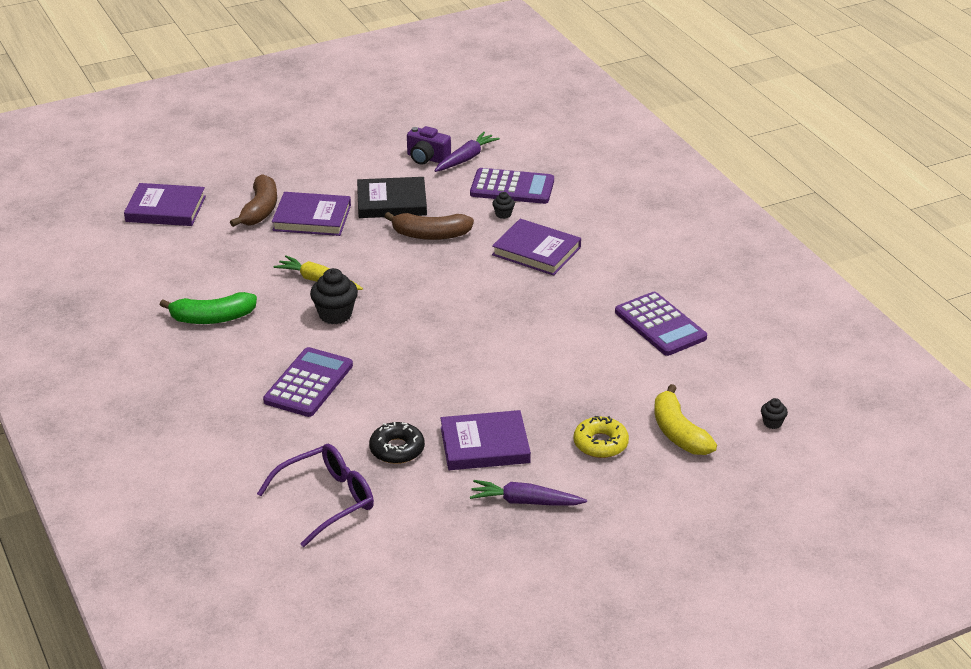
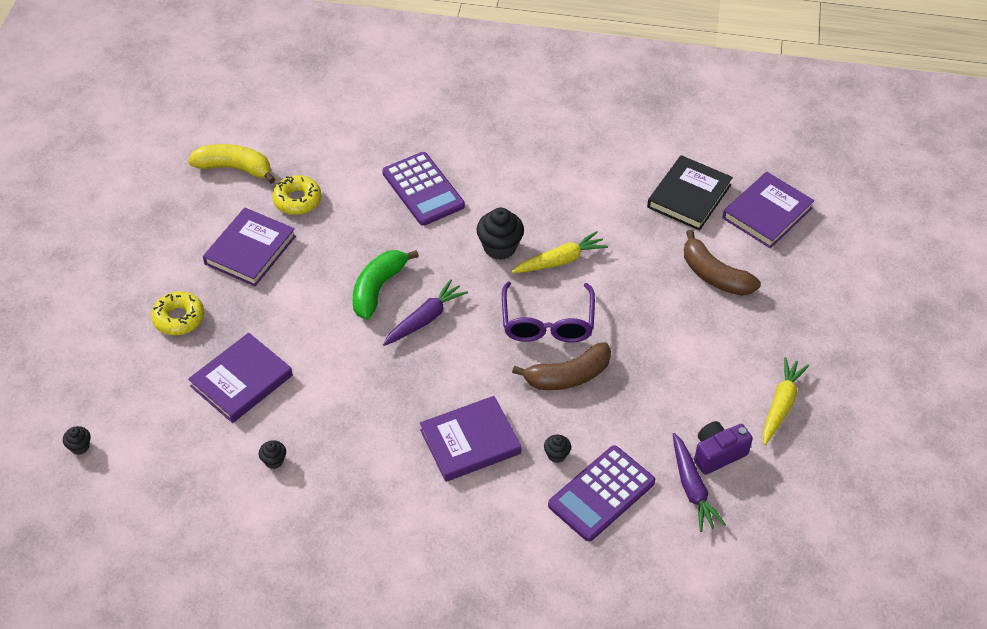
camera: 125 degrees right, 15 degrees up
green banana [160,292,257,324] -> green banana moved to [353,250,419,320]
purple glasses [257,444,374,547] -> purple glasses moved to [502,282,595,343]
purple book [272,192,351,236] -> purple book moved to [188,333,293,423]
black book [357,177,427,218] -> black book moved to [647,155,733,231]
black donut [369,422,425,464] -> yellow donut [272,175,321,215]
brown banana [384,212,474,240] -> brown banana turned 150 degrees counterclockwise [512,342,611,390]
purple carrot [470,480,587,506] -> purple carrot moved to [383,279,468,346]
purple calculator [615,292,707,356] -> black cupcake [259,440,286,469]
yellow banana [654,384,717,455] -> yellow banana moved to [188,144,275,184]
none -> yellow carrot [763,357,809,445]

